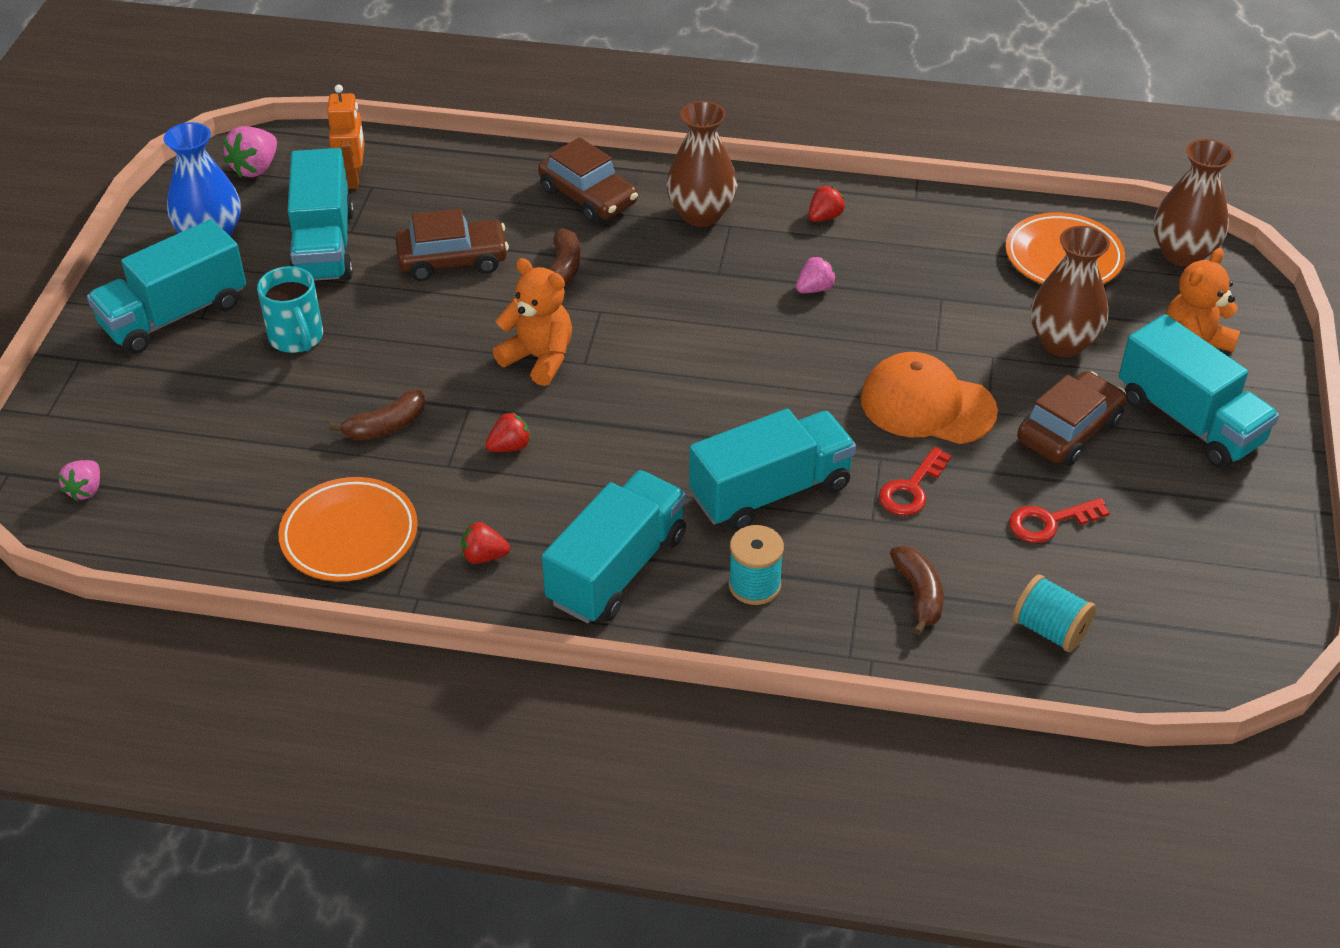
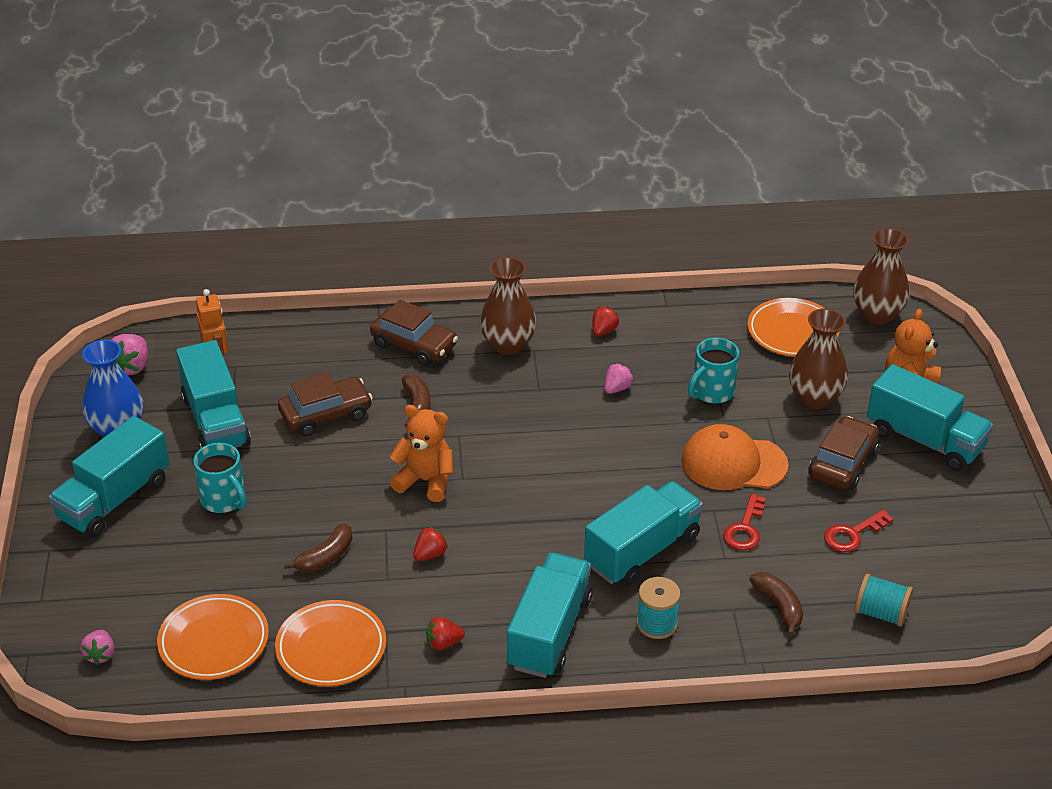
camera: 15 degrees left, 5 degrees down
none -> orange plate [157,594,269,680]
none -> turquoise mug [688,338,739,404]

